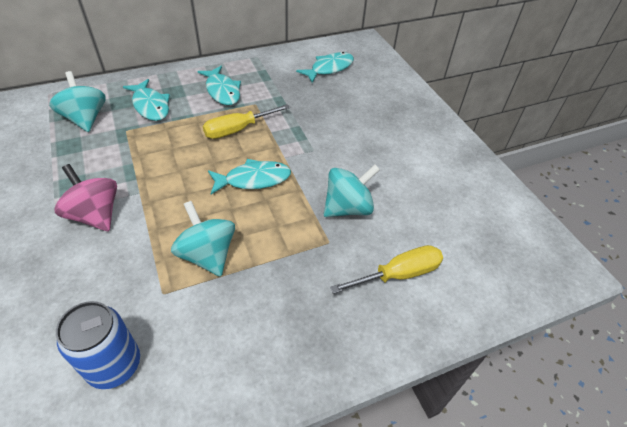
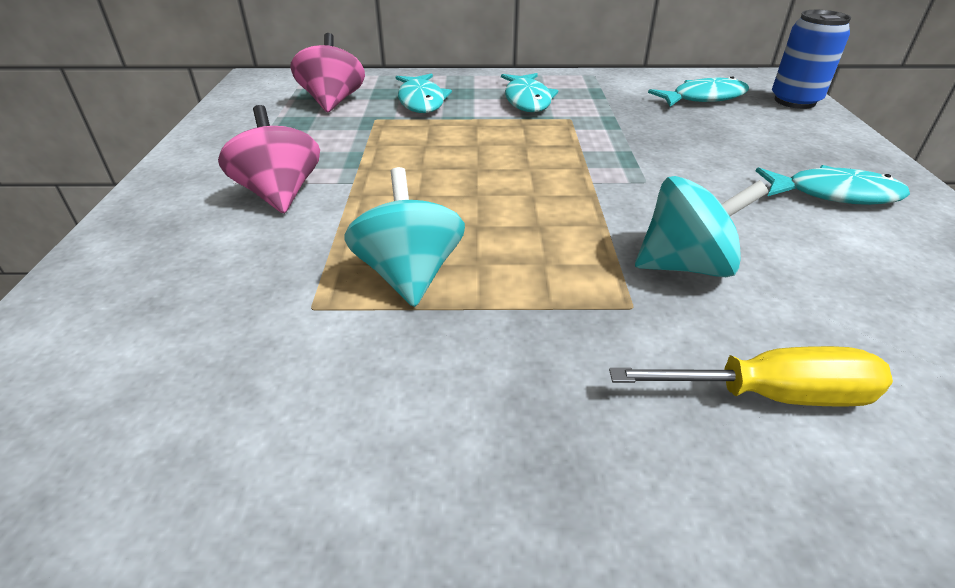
camera: 25 degrees right, 10 degrees down
turquoise spinning top [49,71,106,132] -> pink spinning top [290,33,365,112]
blue can [56,301,140,389] -> blue can moved to [772,10,851,109]
yellow screwdriver [203,104,290,139] -> none
turquoise fish [208,159,291,195] -> turquoise fish moved to [756,165,910,205]

